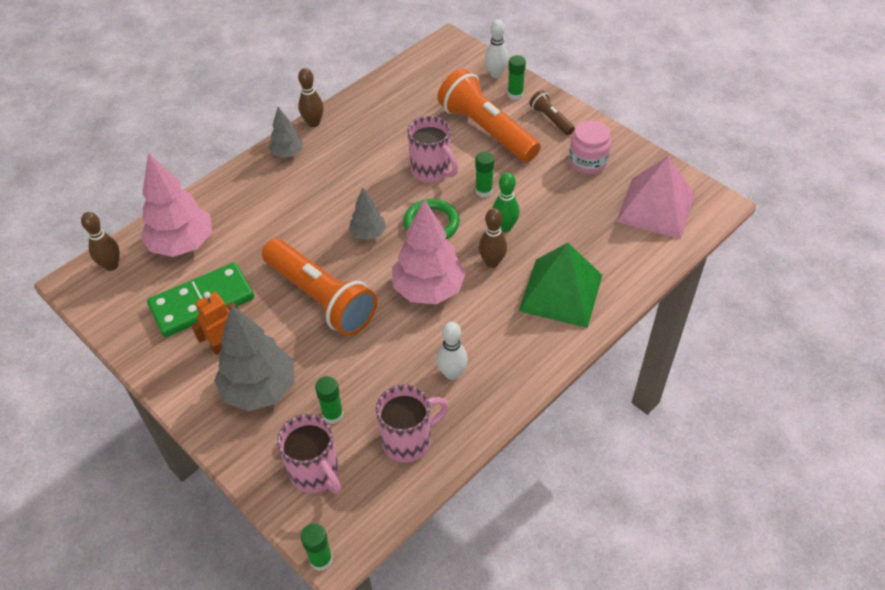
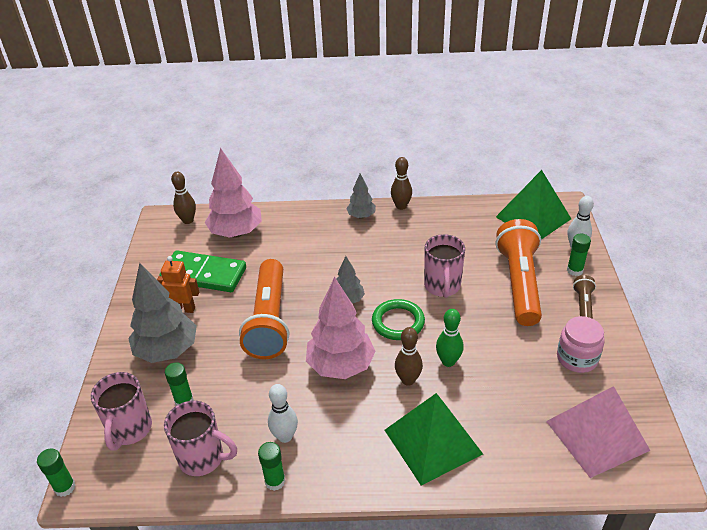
camera: 45 degrees right, 10 degrees down
green glue stick [475,151,494,197] -> green glue stick moved to [258,442,285,491]
none -> green pyramid [496,170,571,239]

